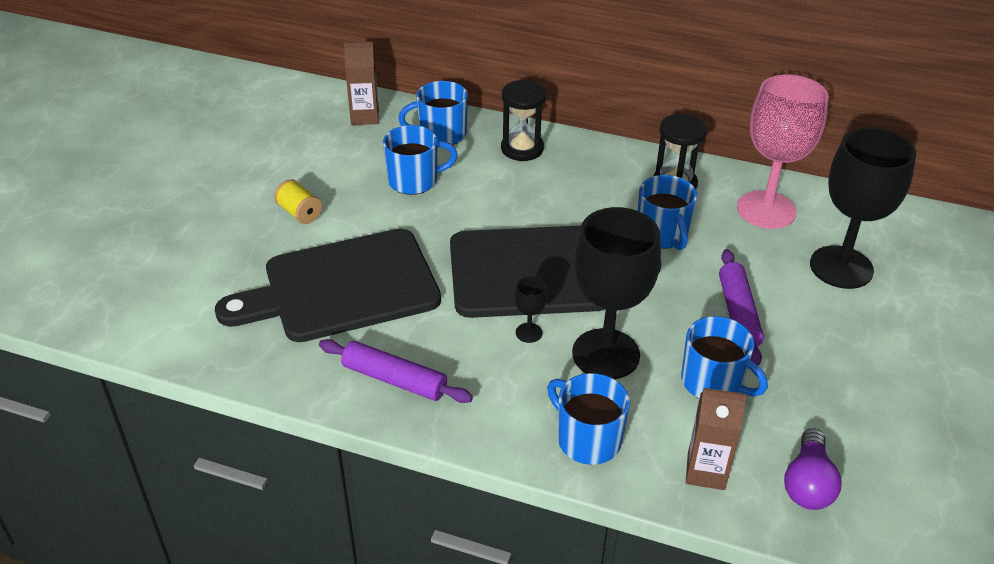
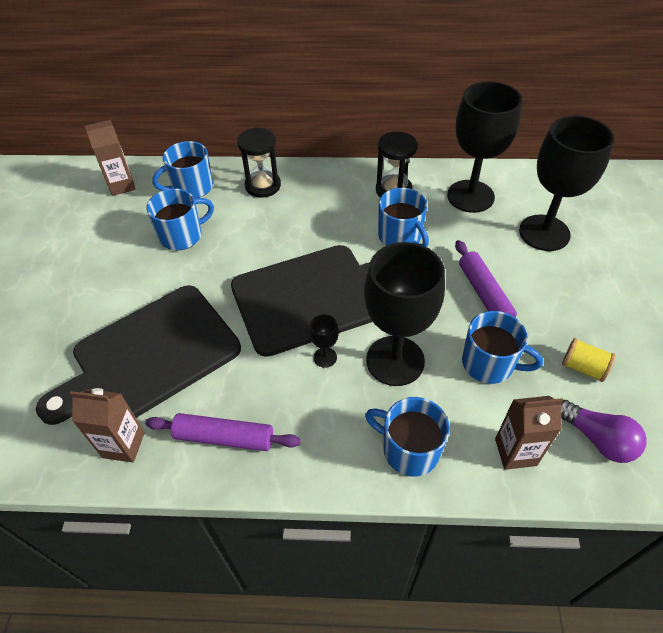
camera: 15 degrees left, 10 degrees up
yellow spool [274,179,322,224] -> yellow spool moved to [562,338,616,382]
pink goblet [737,75,829,229] -> black goblet [447,81,522,213]
purple light bulb [784,428,842,510] -> purple light bulb turned 45 degrees counterclockwise [561,400,647,463]
none -> brown carton [70,388,145,462]

